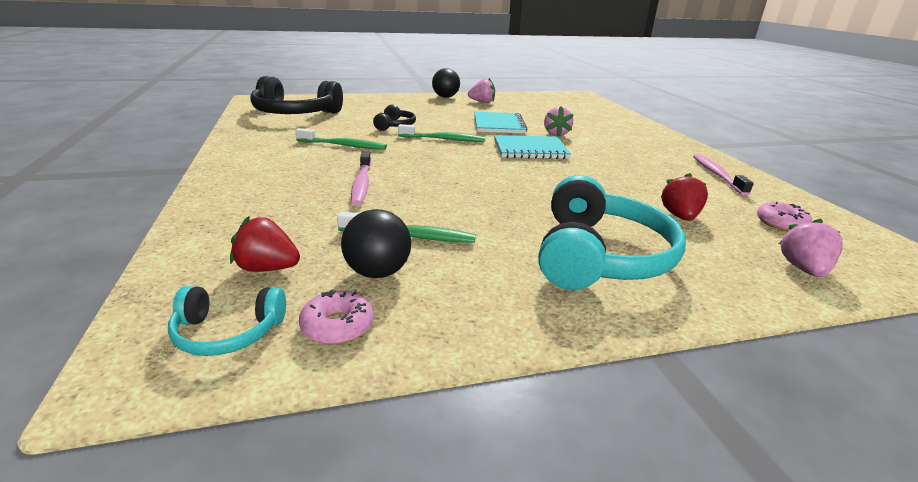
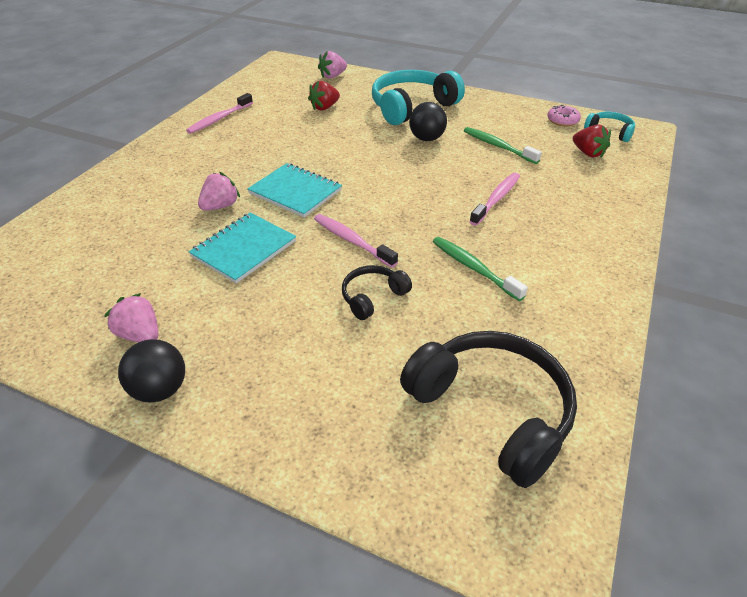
camera: 140 degrees left, 15 degrees up
black ball [341,209,411,278] -> black ball moved to [409,102,447,141]
green toothbrush [398,124,485,142] -> pink toothbrush [314,214,398,268]
pink donut [757,202,812,231] -> none

